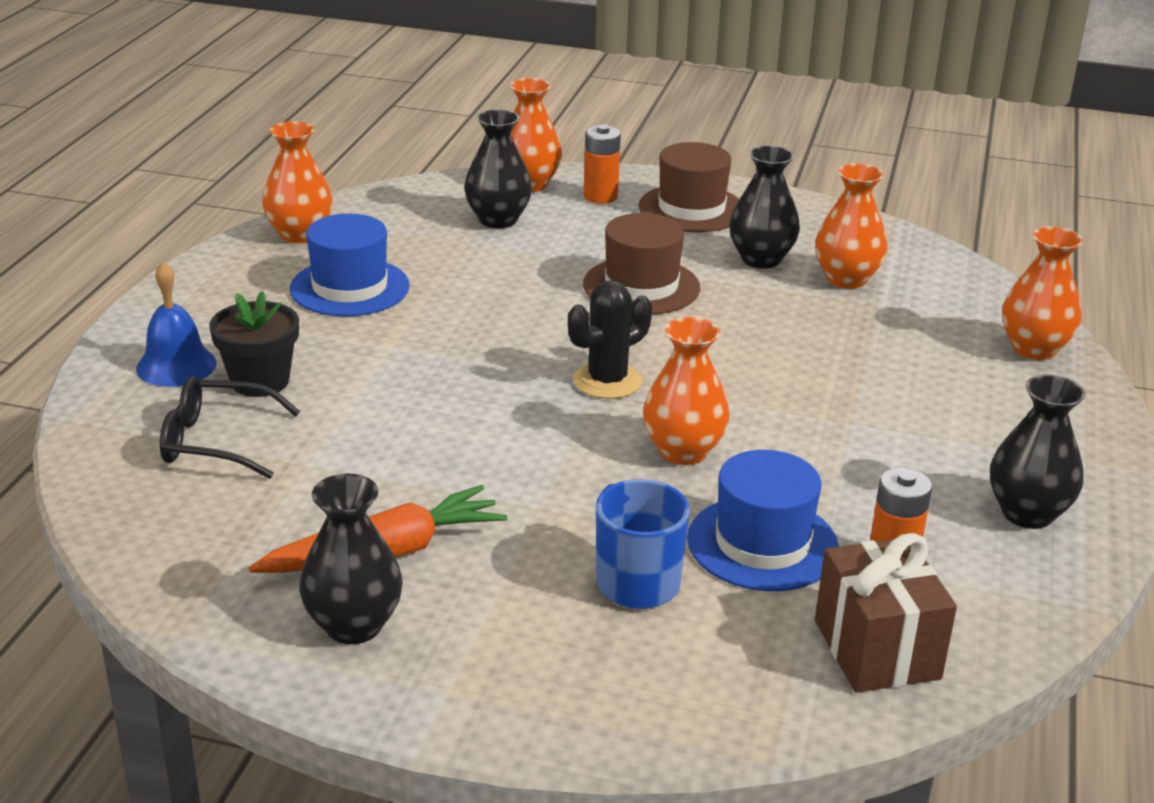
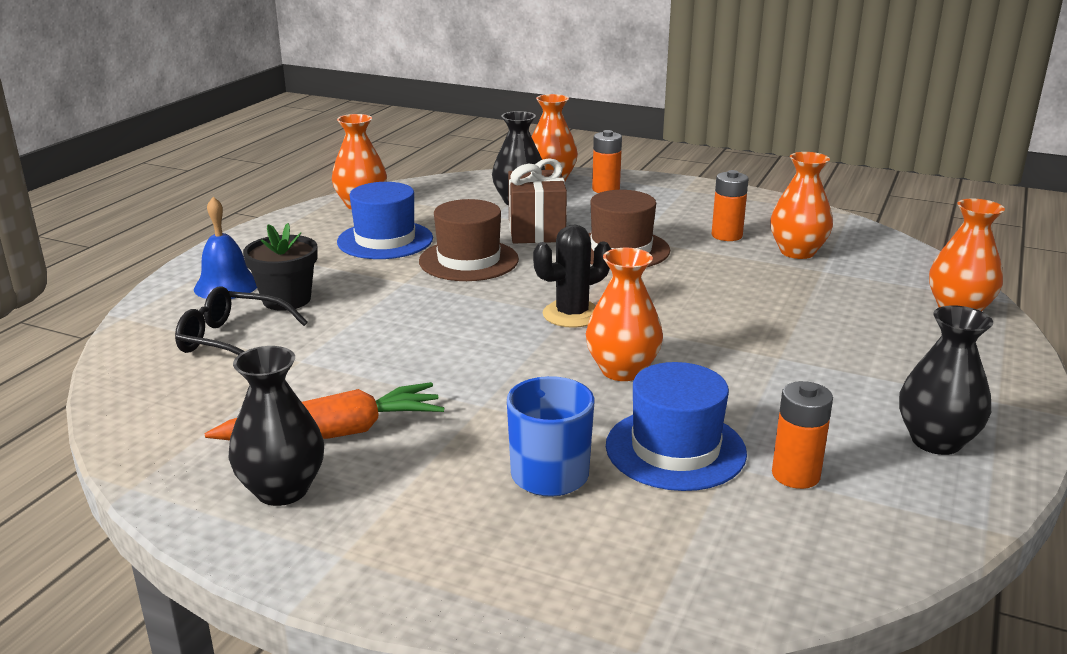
camera: 10 degrees right, 5 degrees down
brown hat [638,142,739,232] -> brown hat moved to [419,199,519,281]
black vase [729,145,800,269] -> orange battery [712,170,749,241]
brown gift [815,533,957,692] -> brown gift moved to [508,158,567,244]

